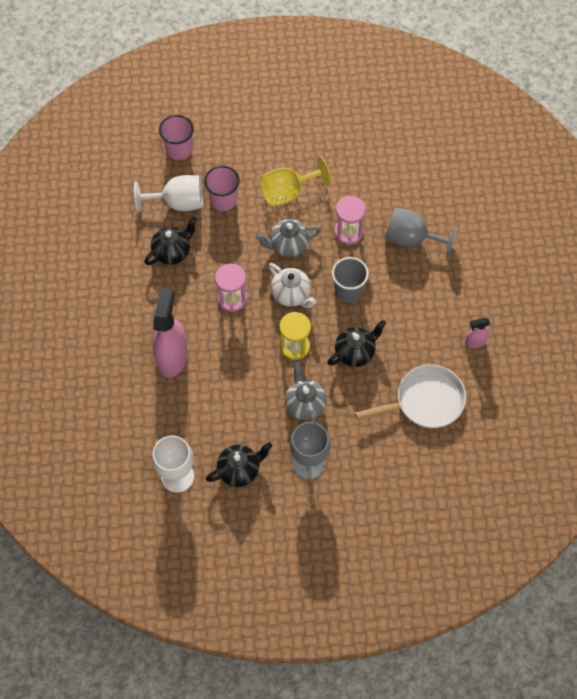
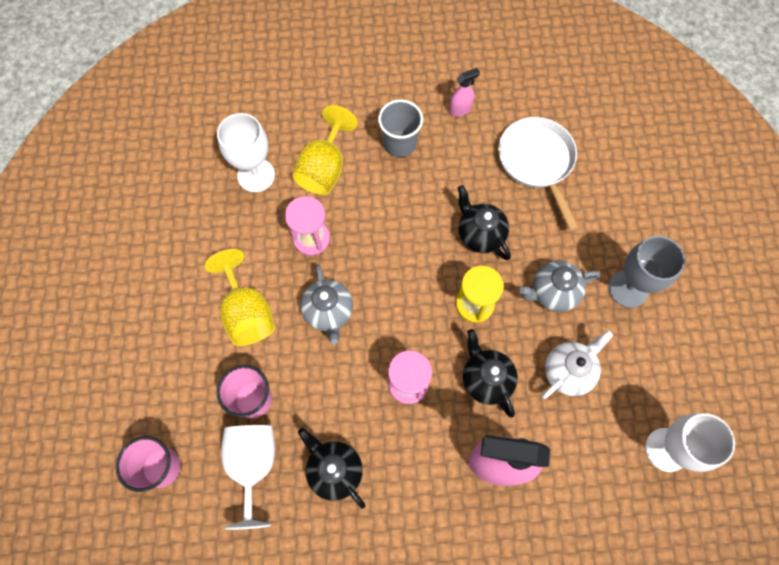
camera: 90 degrees left, 5 degrees up
black teapot [206,442,272,487] -> black teapot moved to [463,329,518,418]
white teapot [269,263,316,308] -> white teapot moved to [542,330,613,399]
grey cup [332,257,369,303] -> grey cup moved to [378,99,423,157]
grey goblet [385,208,458,258] -> yellow goblet [293,105,358,195]
pink spray bottle [465,318,490,348] -> pink spray bottle turned 105 degrees counterclockwise [449,68,480,117]
none -> white goblet [217,113,275,192]

